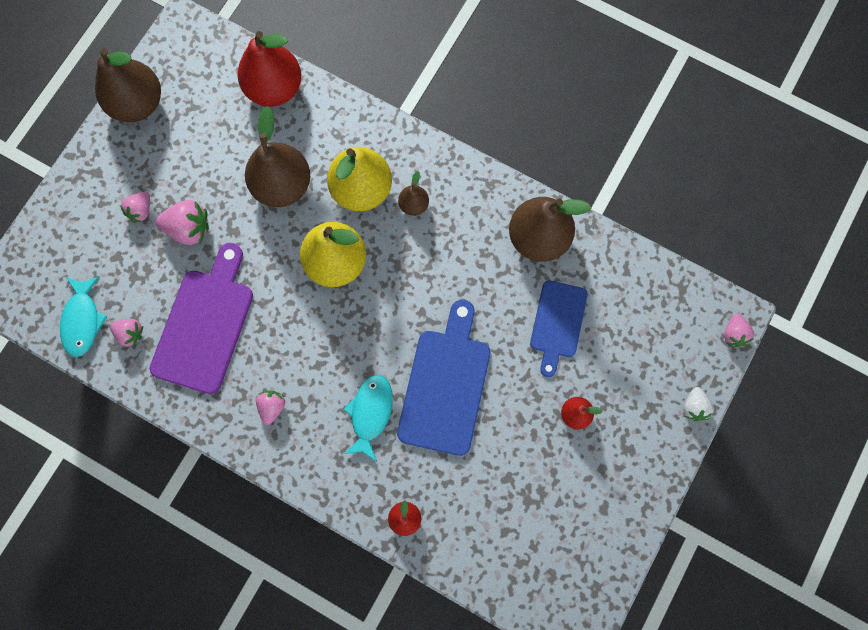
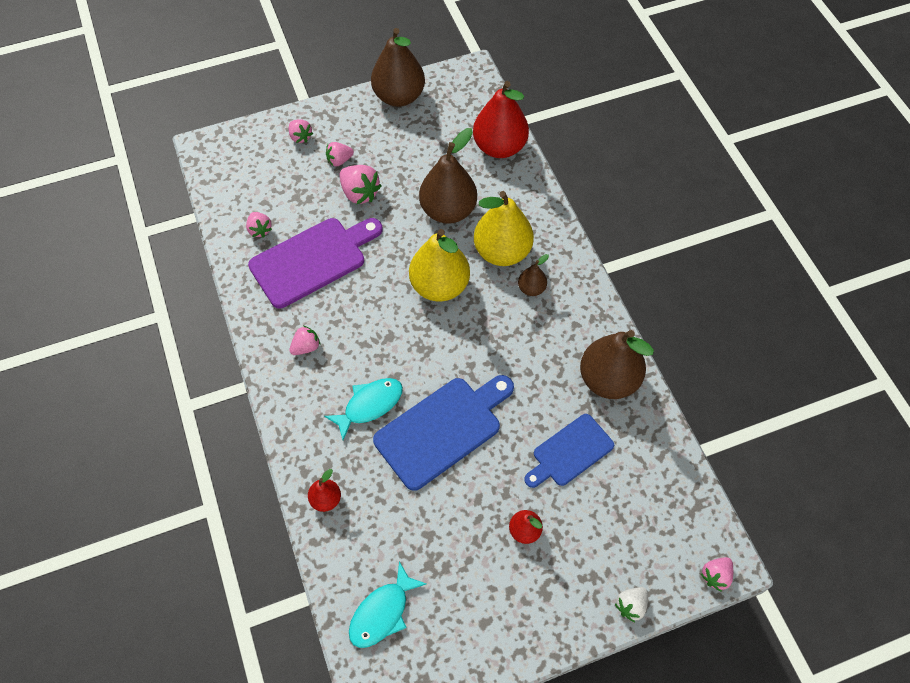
camera: 40 degrees right, 15 degrees down
turquoise fish [60,276,107,357] -> turquoise fish moved to [349,561,426,648]
none -> pink strawberry [289,119,313,143]

